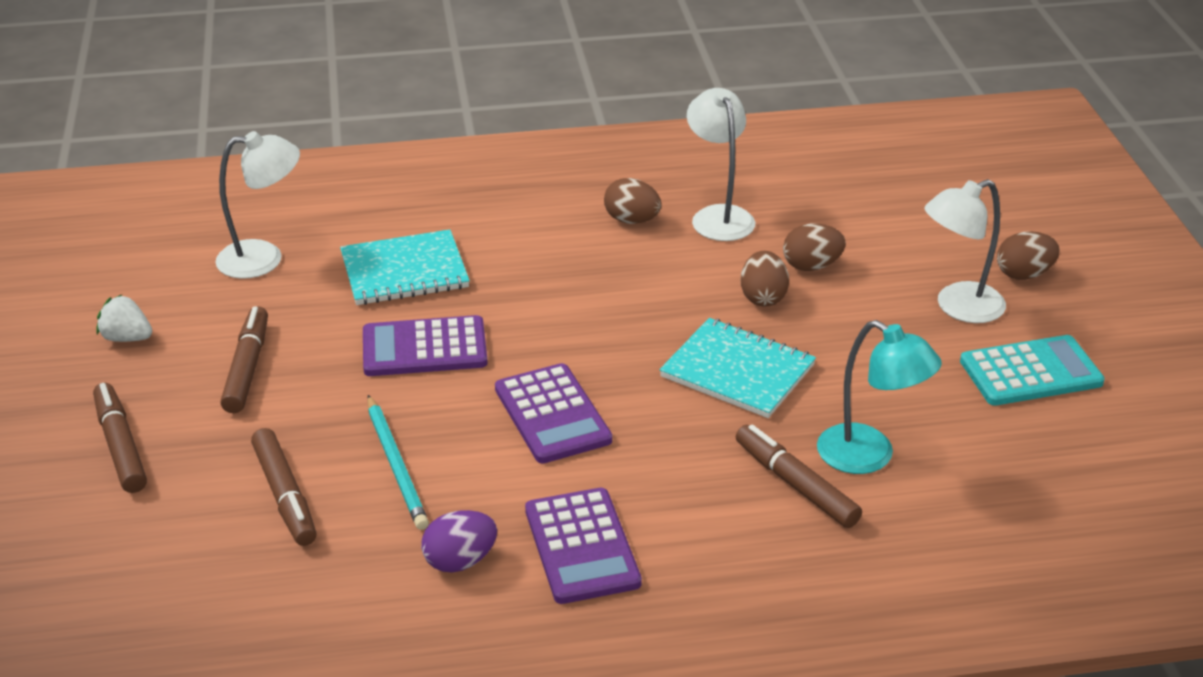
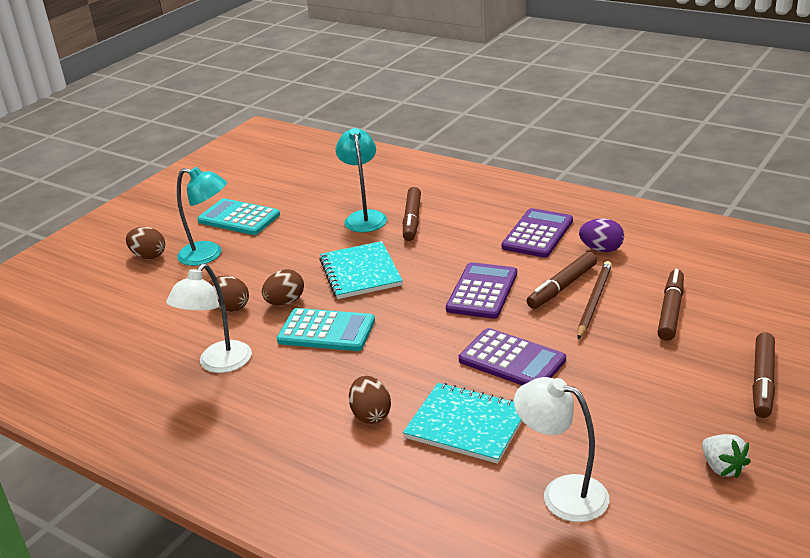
camera: 135 degrees left, 5 degrees down
brown marker [220,306,268,413] -> brown marker moved to [527,252,597,309]
turquoise pencil [367,395,429,530] -> brown pencil [577,261,612,339]
brown egg [604,178,661,224] -> brown egg moved to [349,376,391,424]
white lamp [924,179,1006,323] -> turquoise lamp [177,167,227,266]
none -> turquoise calculator [277,308,375,351]

